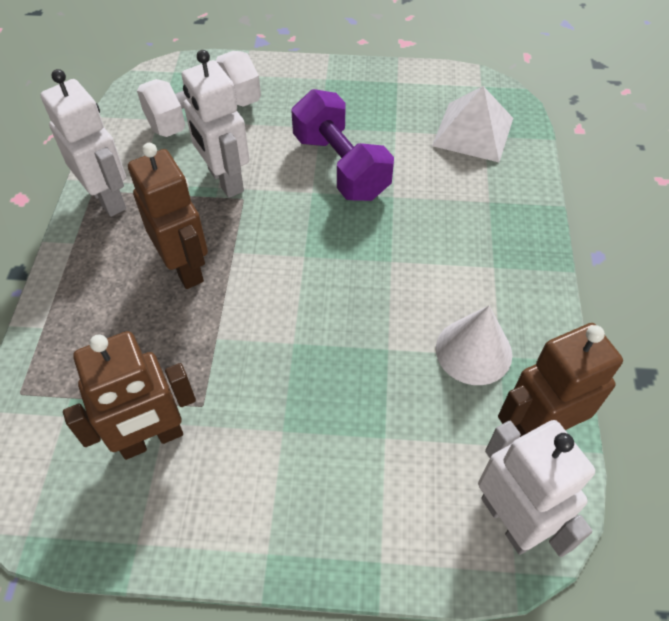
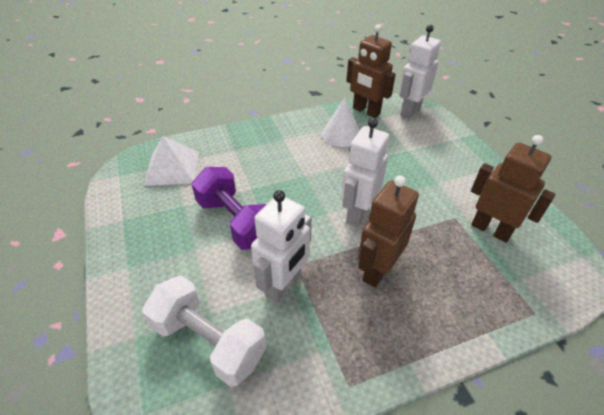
camera: 115 degrees left, 10 degrees down
white robot [40,69,126,217] -> white robot moved to [341,118,389,227]
purple dumbbell [291,89,394,201] -> purple dumbbell turned 75 degrees counterclockwise [191,167,266,250]

